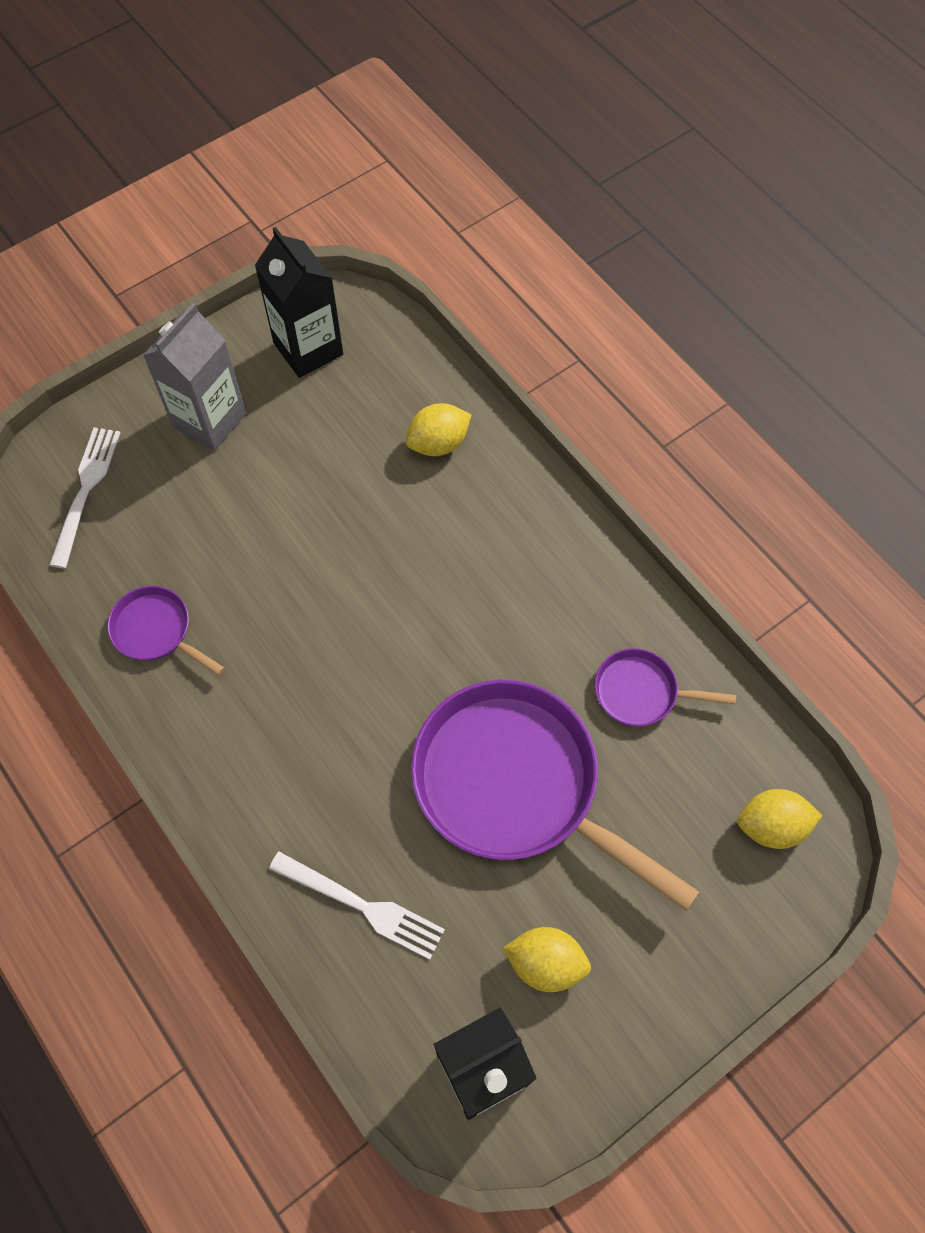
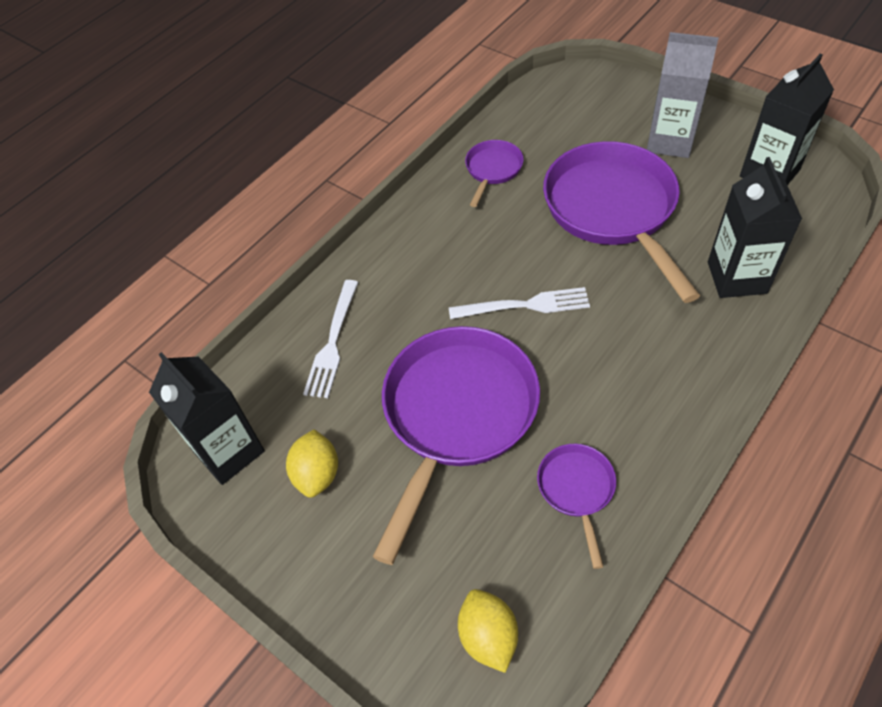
camera: 80 degrees right, 10 degrees down
white fork [49,427,120,568] -> white fork moved to [449,287,590,319]
yellow lemon [405,403,472,456] -> black carton [708,157,802,298]
none -> purple pan [543,141,700,303]

